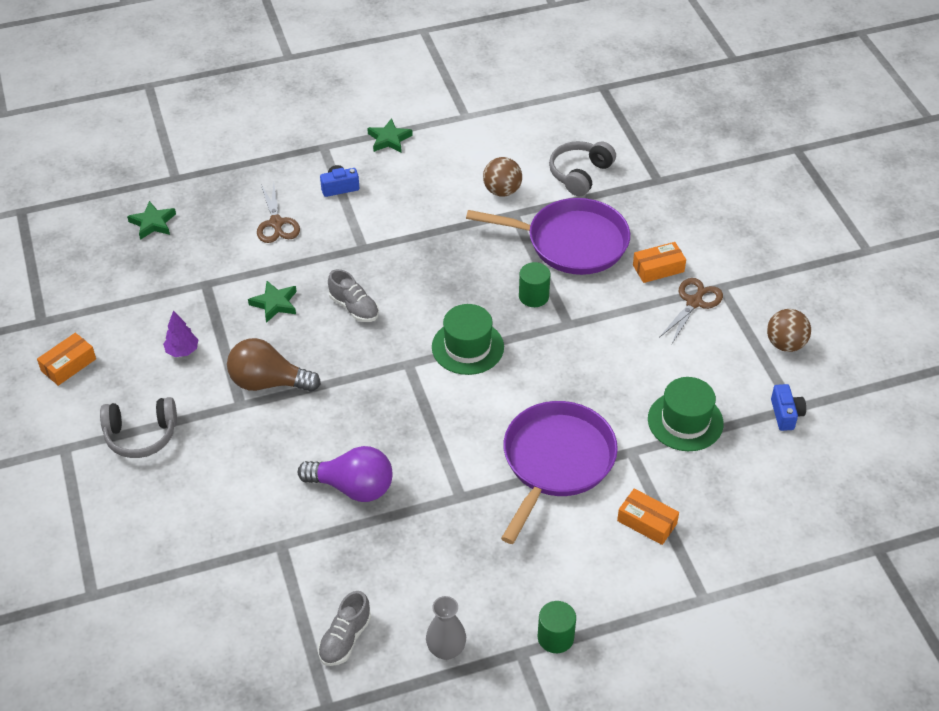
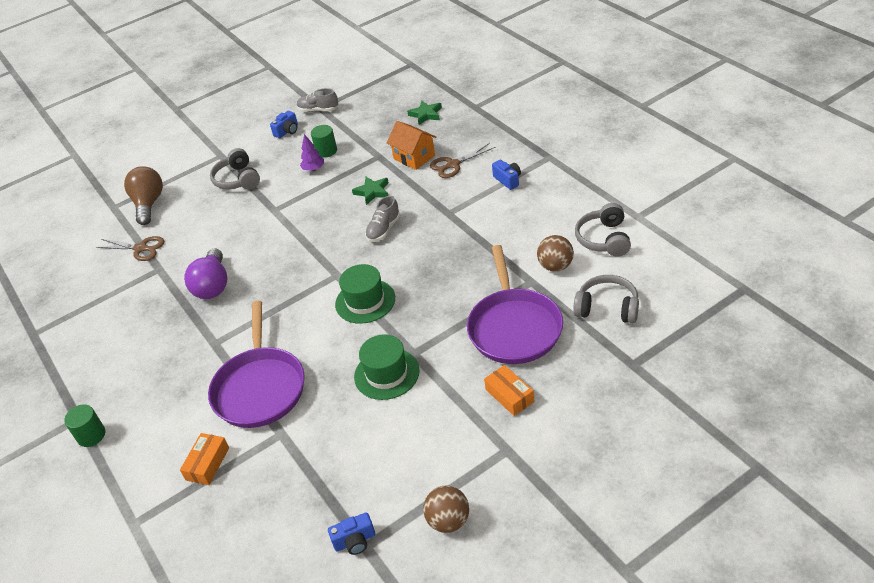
camera: 80 degrees right, 5 degrees down
orange box [37,333,96,386] -> blue camera [270,111,298,138]
brown light bulb [227,338,321,392] -> brown light bulb moved to [124,166,163,225]
grey shoe [318,591,371,666] -> grey shoe moved to [297,88,338,112]
green star [367,118,413,153] -> none
grey vase [426,596,466,660] -> none
purple pan [501,401,618,544] -> purple pan turned 75 degrees clockwise [208,301,305,428]
green cylinder [519,262,550,307] -> green cylinder moved to [311,125,337,158]
green hat [648,377,724,451] -> green hat moved to [354,334,419,400]
brown scissors [659,278,723,344] -> brown scissors moved to [96,236,164,261]
none -> orange house [387,121,436,170]
none -> grey headphones [575,203,631,256]

